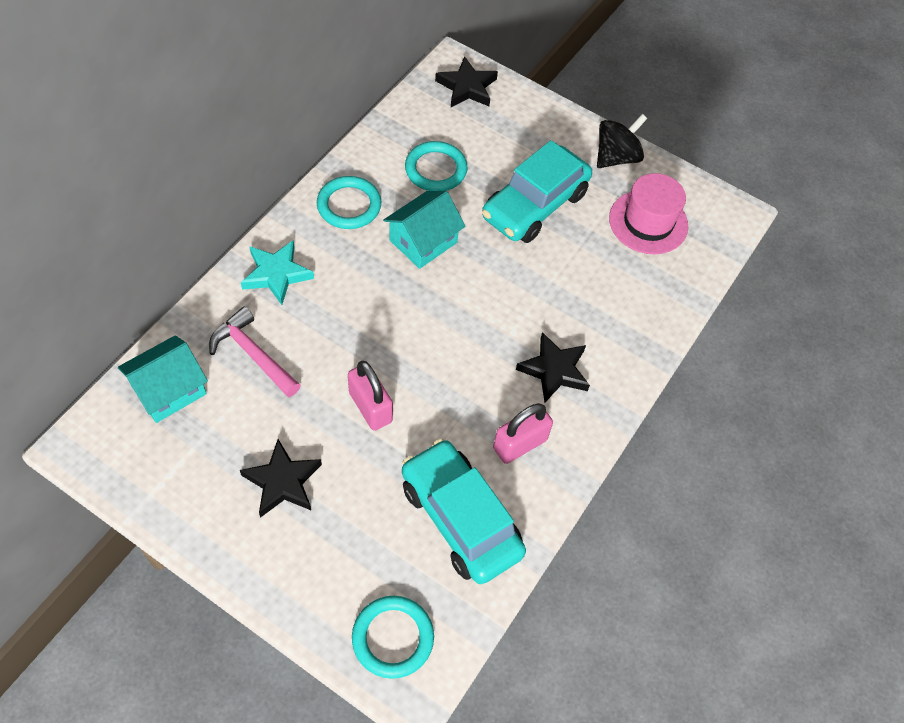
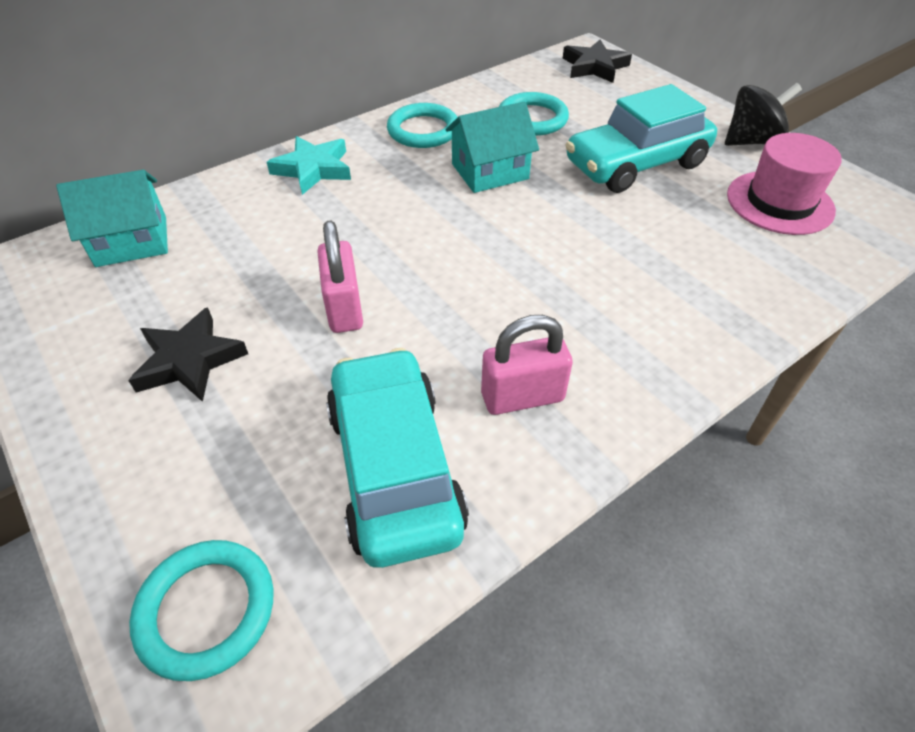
camera: 25 degrees right, 10 degrees down
pink hammer [209,307,301,397] -> none
black star [516,332,590,402] -> none

